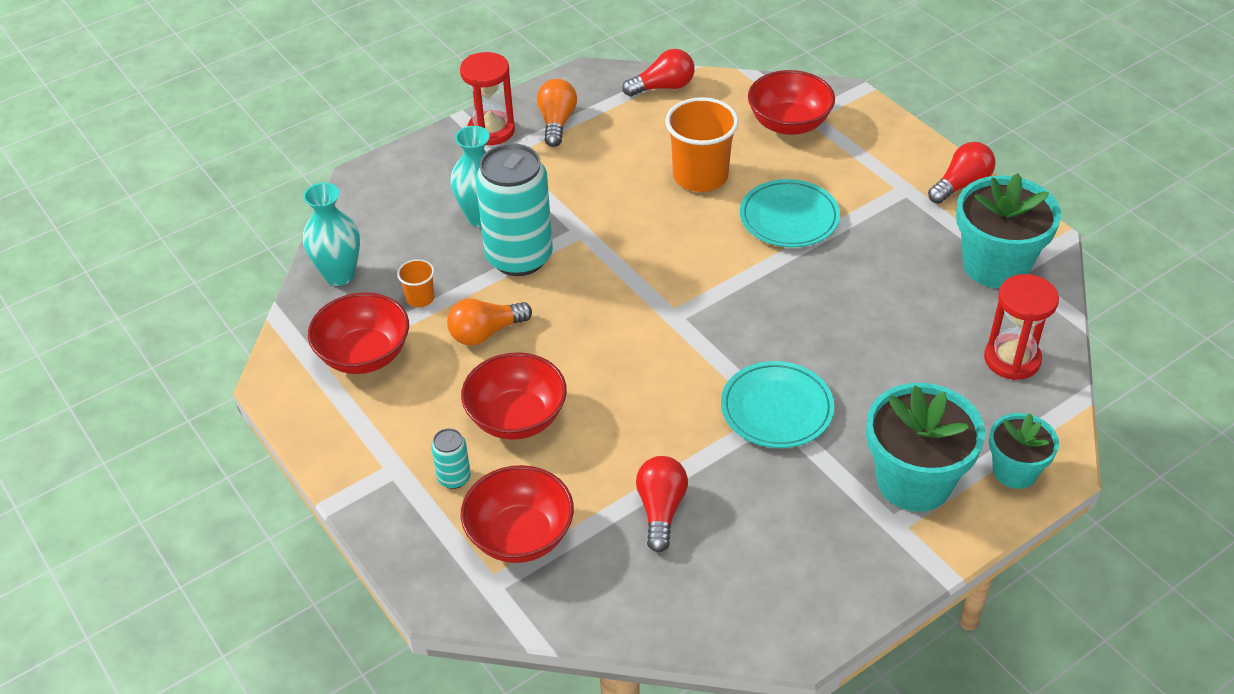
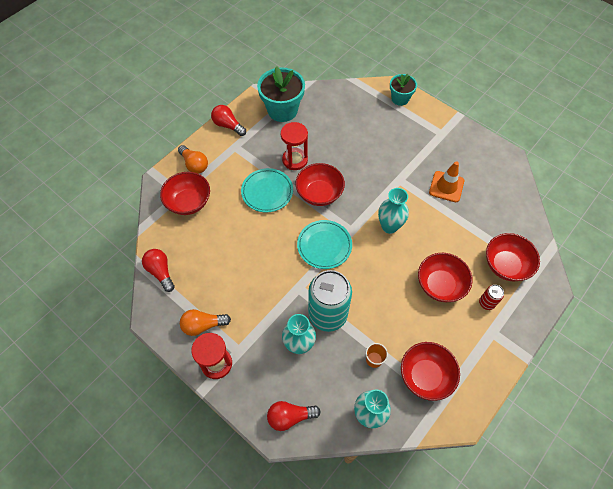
camera: 105 degrees left, 15 degrees up
turquoise can [431,428,471,489] -> red can [479,285,504,310]
orange light bulb [447,299,532,346] -> orange light bulb moved to [178,145,208,174]
red light bulb [636,456,688,552] -> red light bulb moved to [267,401,321,431]
orange cup [665,97,739,192] -> none
turquoise plate [721,361,834,448] -> turquoise plate moved to [297,220,352,269]
turquoise flower pot [866,383,985,512] -> none
red hourglass [984,274,1059,380] -> red hourglass moved to [281,122,308,170]
none -> red bowl [295,163,345,206]
none -> turquoise vase [378,188,409,234]
none -> orange traffic cone [429,161,464,202]

